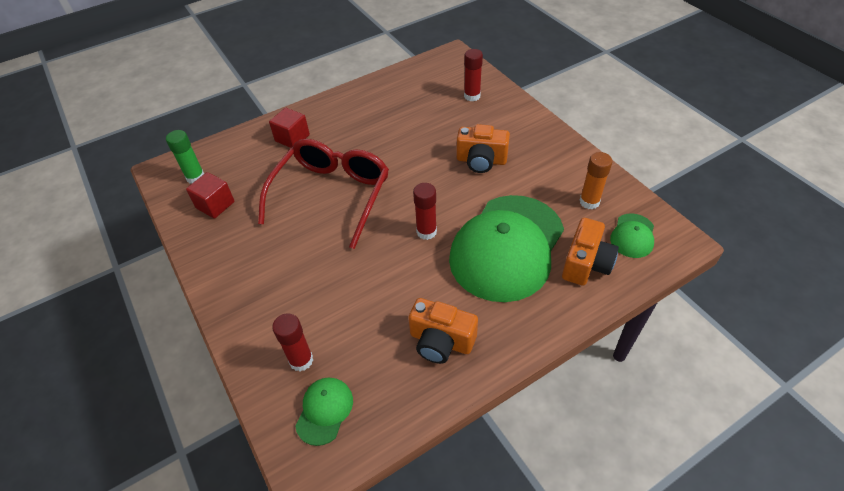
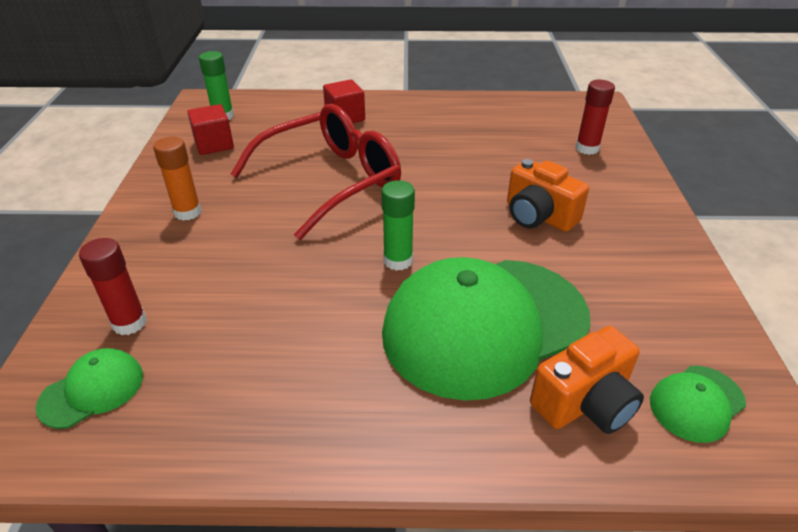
camera: 30 degrees right, 10 degrees down
orange camera [409,298,478,364] -> none
red glue stick [413,183,437,240] -> green glue stick [381,180,415,271]
orange glue stick [579,152,612,209] -> orange glue stick moved to [153,137,202,221]

